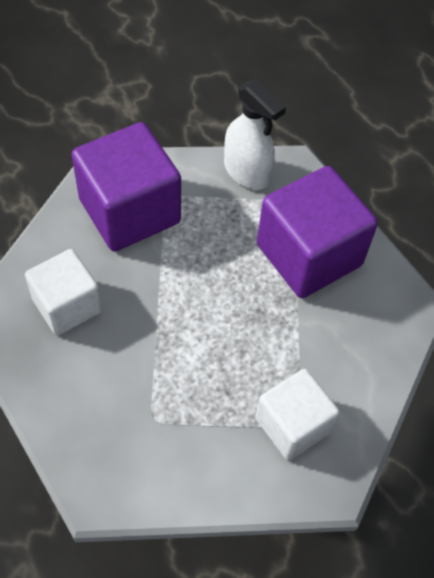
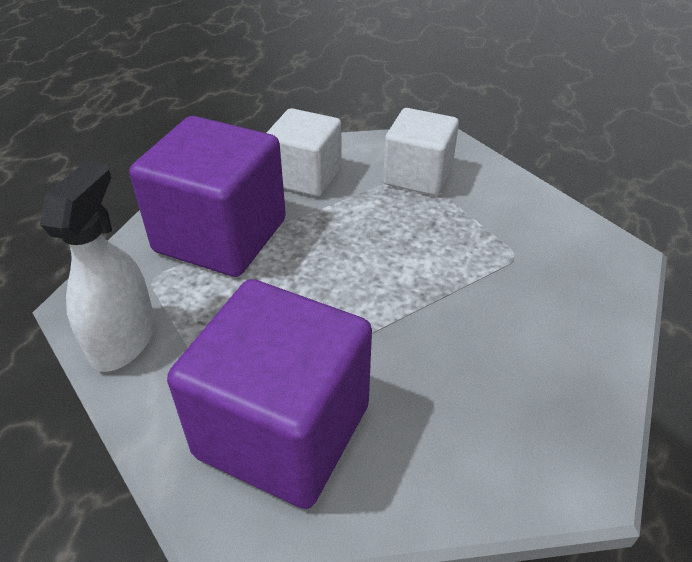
camera: 120 degrees left, 15 degrees down
white cube [25,249,102,336] -> white cube moved to [267,108,342,197]

